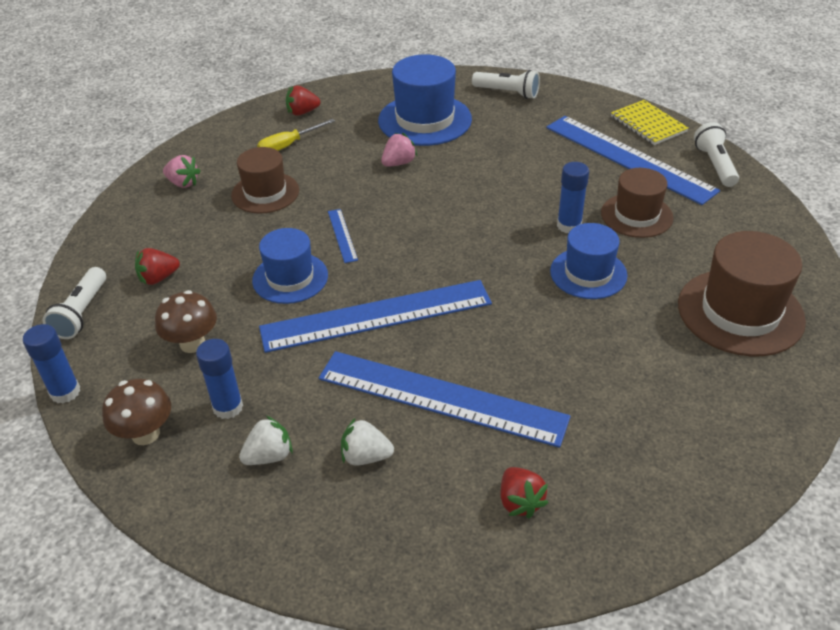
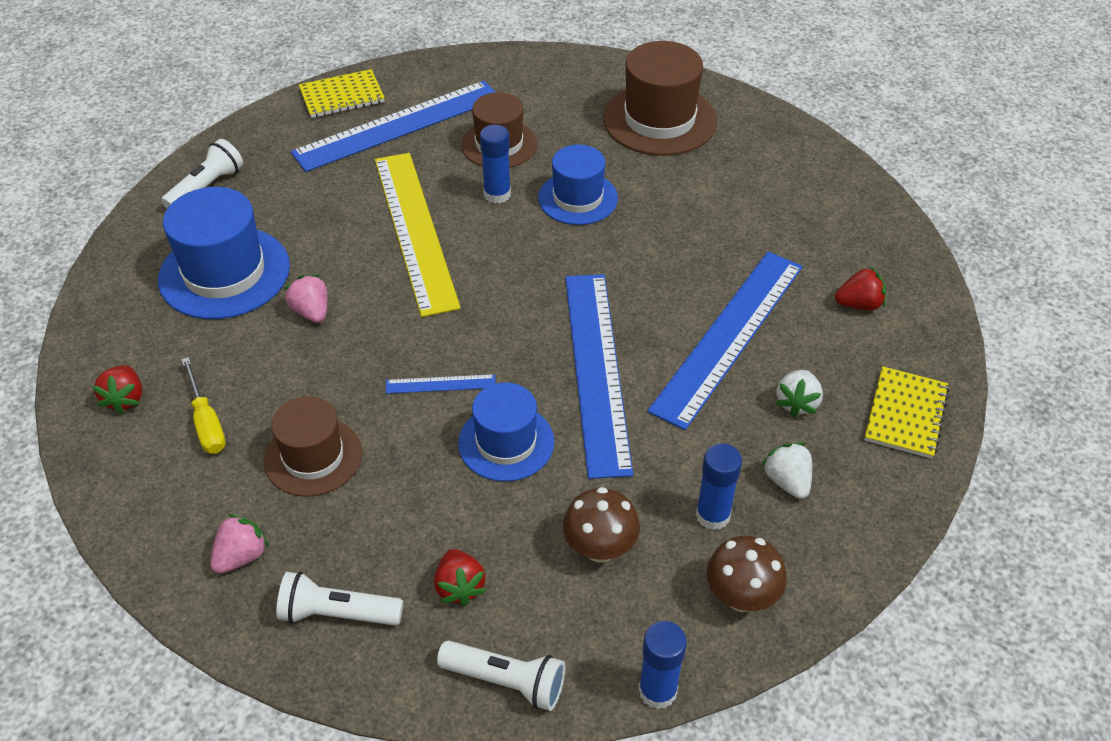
camera: 80 degrees left, 5 degrees up
white flashlight [694,122,739,187] -> white flashlight moved to [276,572,403,626]
none -> yellow ruler [375,153,460,317]
none -> yellow notebook [864,366,949,459]

